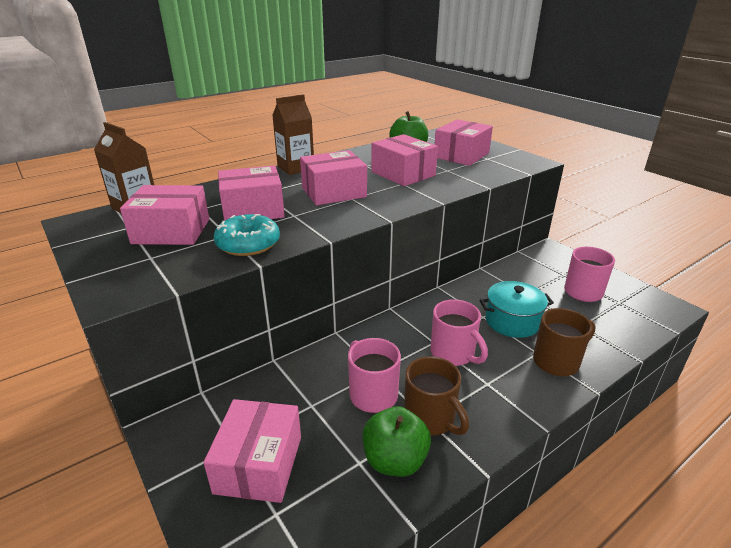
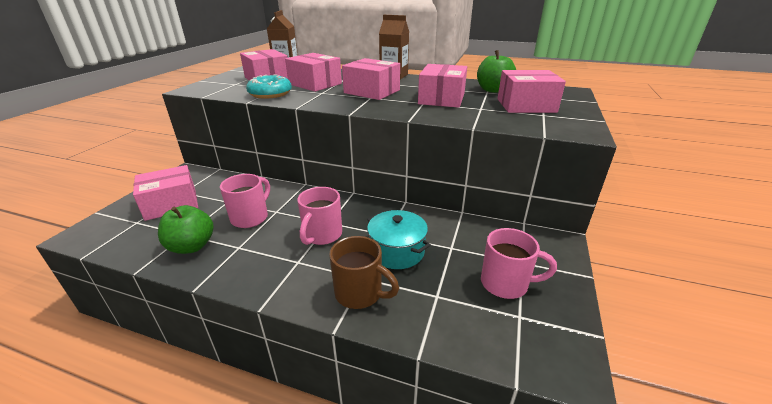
camera: 55 degrees right, 0 degrees up
brown mug [404,356,469,435] -> none

